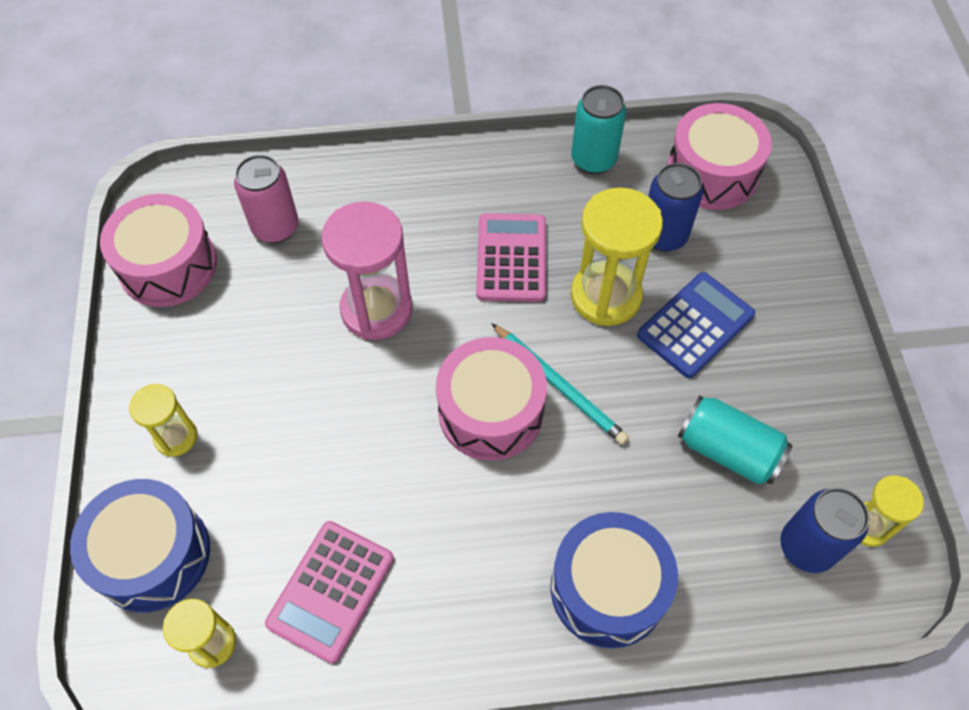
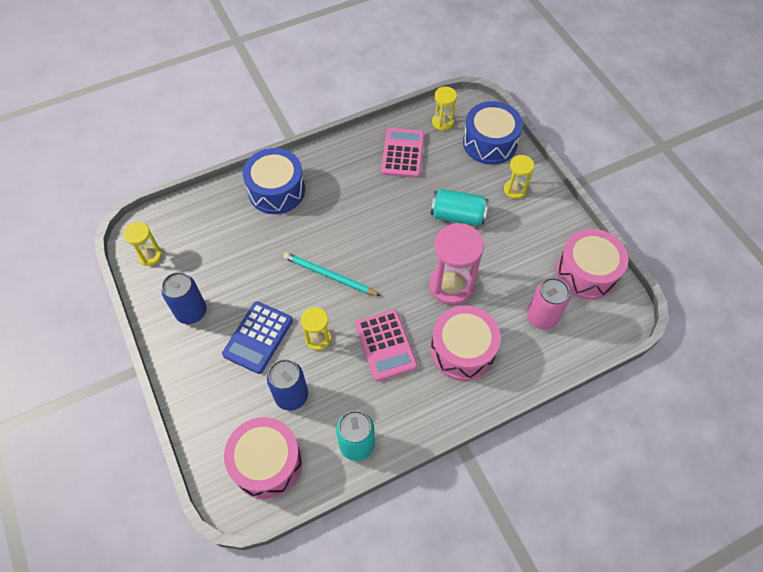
camera: 160 degrees right, 0 degrees up
pink drum [436,337,547,461] -> pink drum moved to [431,305,501,381]
yellow hourglass [571,187,663,326] -> yellow hourglass [301,307,331,351], size x0.55
turquoise can [678,396,793,485] -> turquoise can moved to [431,189,489,226]
blue can [780,488,869,573] -> blue can moved to [161,272,207,324]

